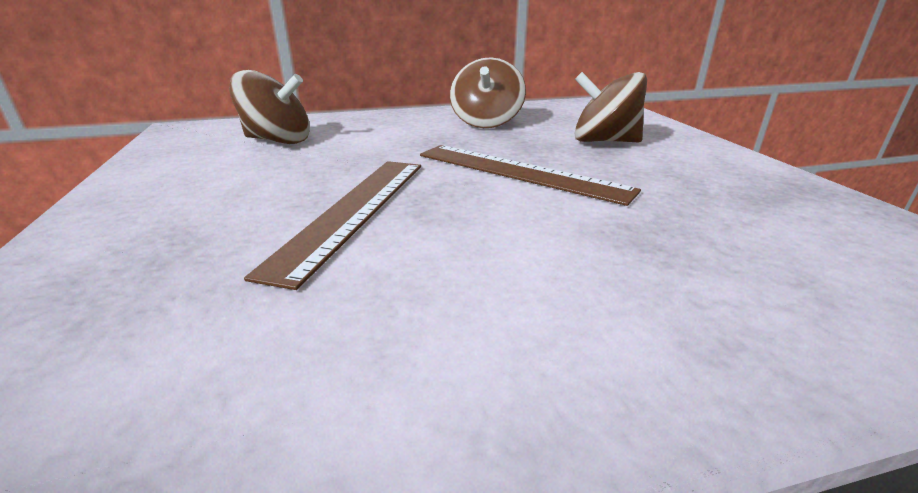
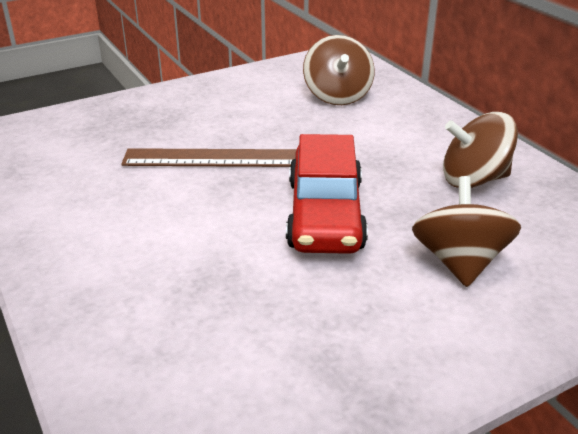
camera: 75 degrees right, 5 degrees up
brown ruler [420,145,641,206] -> red car [286,134,368,254]

